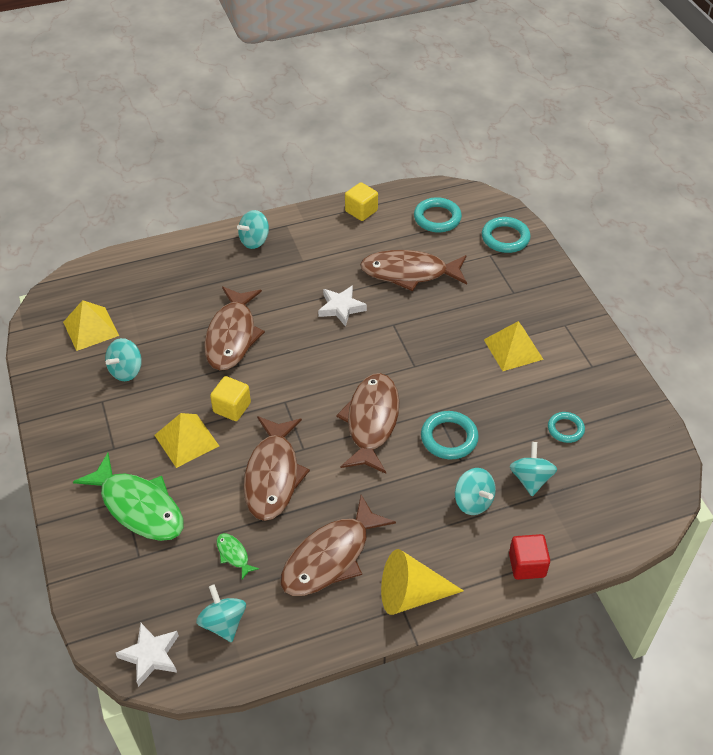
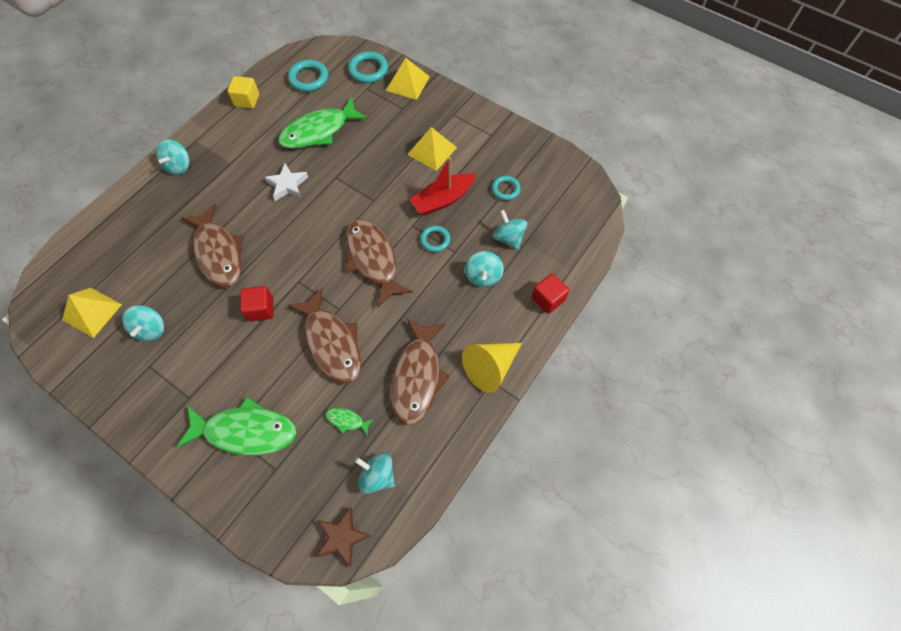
camera: 35 degrees left, 15 degrees up
white star [116,623,179,687] -> brown star [316,507,371,567]
yellow pyramid [154,413,219,468] -> yellow pyramid moved to [386,58,430,100]
yellow cube [210,376,251,421] -> red cube [240,286,274,322]
brown fish [360,250,467,291] -> green fish [278,97,368,149]
turquoise ring [421,411,479,459] -> turquoise ring [420,225,450,252], size x0.65
turquoise spinning top [455,468,496,515] -> turquoise spinning top turned 75 degrees clockwise [465,251,504,287]
none -> red boat [409,157,476,216]

